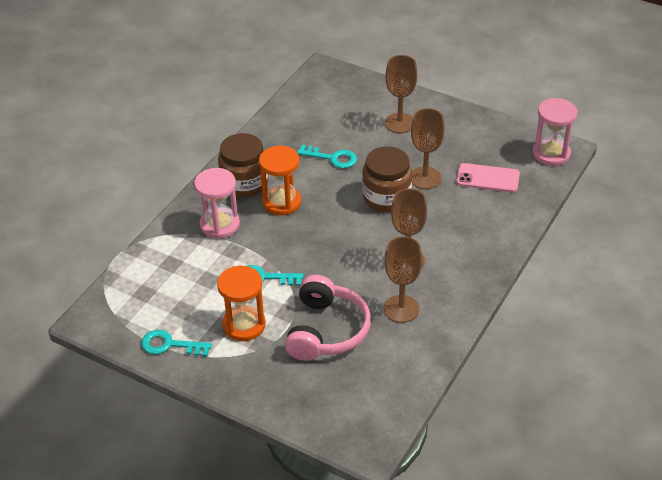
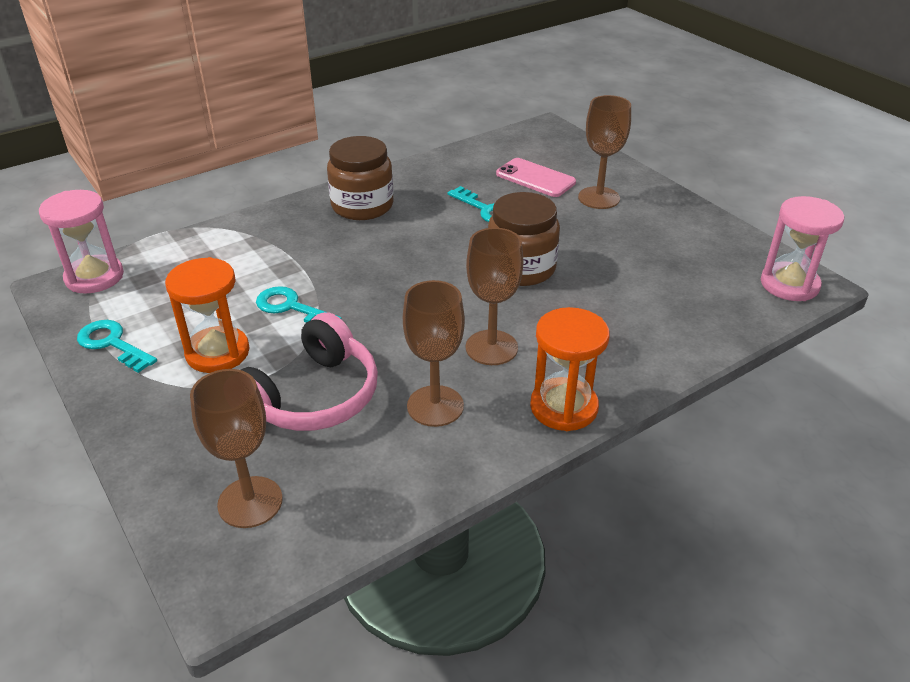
camera: 25 degrees right, 5 degrees down
pink hourglass [194,168,240,239] -> pink hourglass moved to [39,190,124,294]
orange hourglass [259,146,301,215] -> orange hourglass moved to [530,307,610,431]
brown goblet [411,108,445,189] -> brown goblet moved to [190,369,283,528]
pink phone [456,163,520,192] -> pink phone moved to [496,158,576,197]

